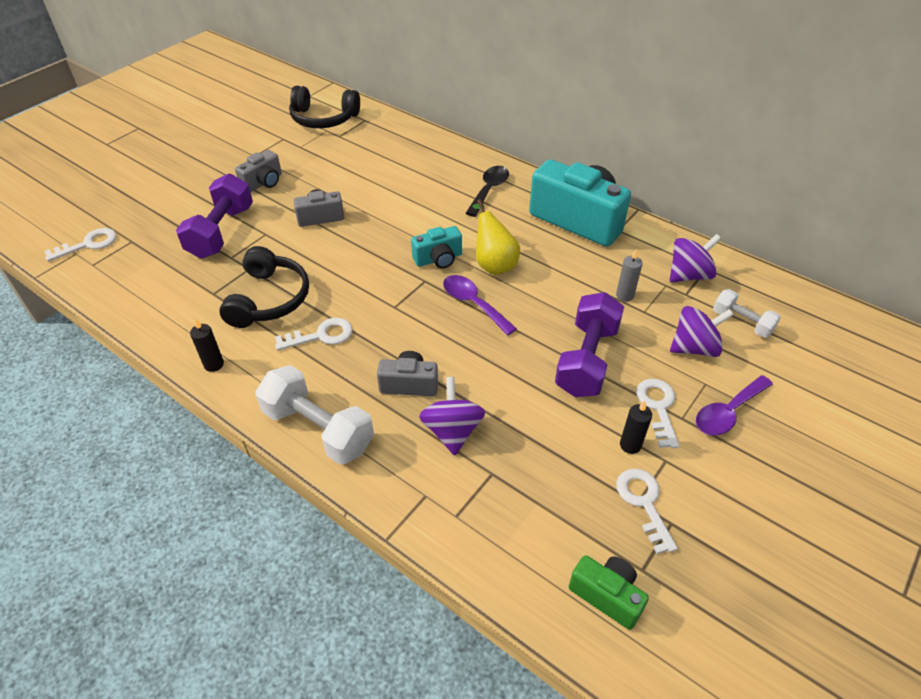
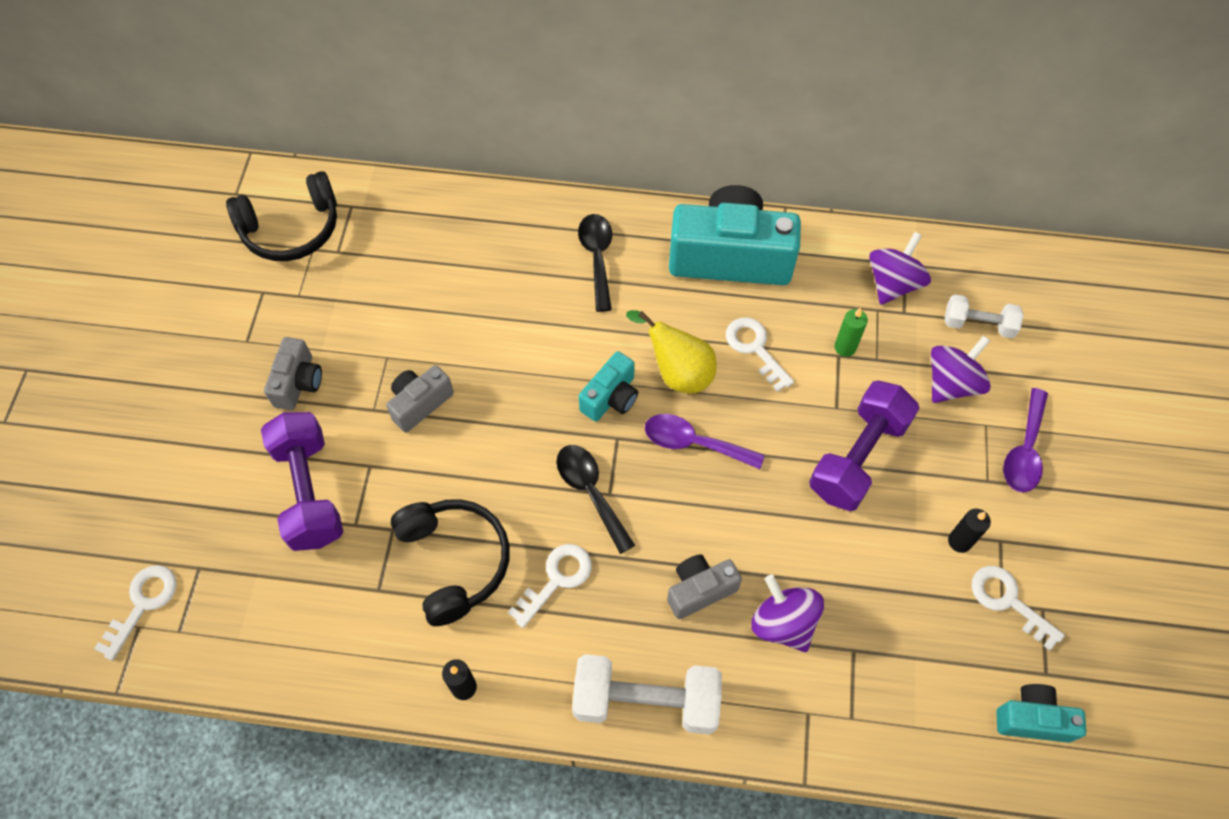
camera: 30 degrees left, 15 degrees up
purple dumbbell [555,292,624,397] -> purple dumbbell turned 45 degrees clockwise [809,381,919,511]
green camera [569,555,649,630] -> turquoise camera [996,684,1086,743]
grey candle [616,249,643,302] -> green candle [834,308,868,357]
white key [636,379,679,448] -> white key moved to [726,317,794,392]
none -> black spoon [556,445,635,554]

